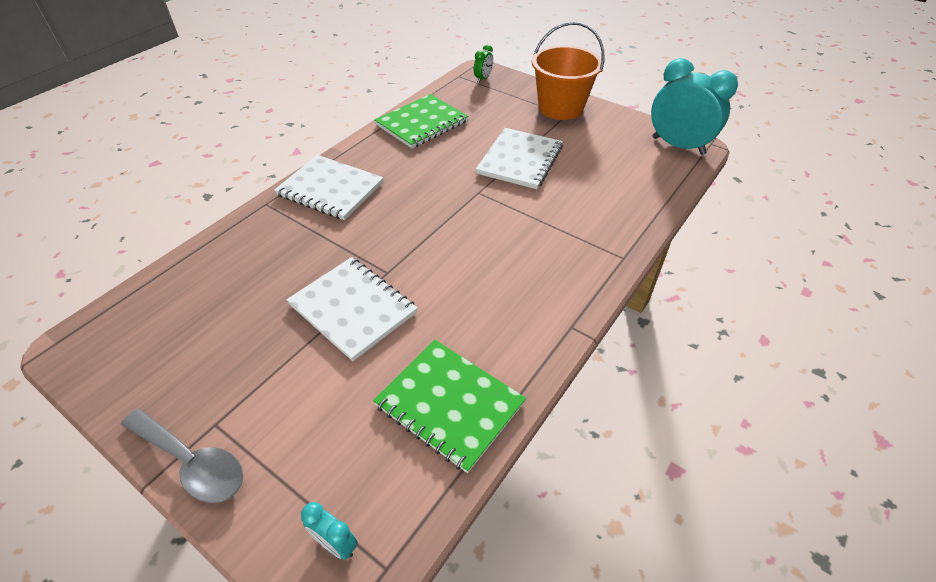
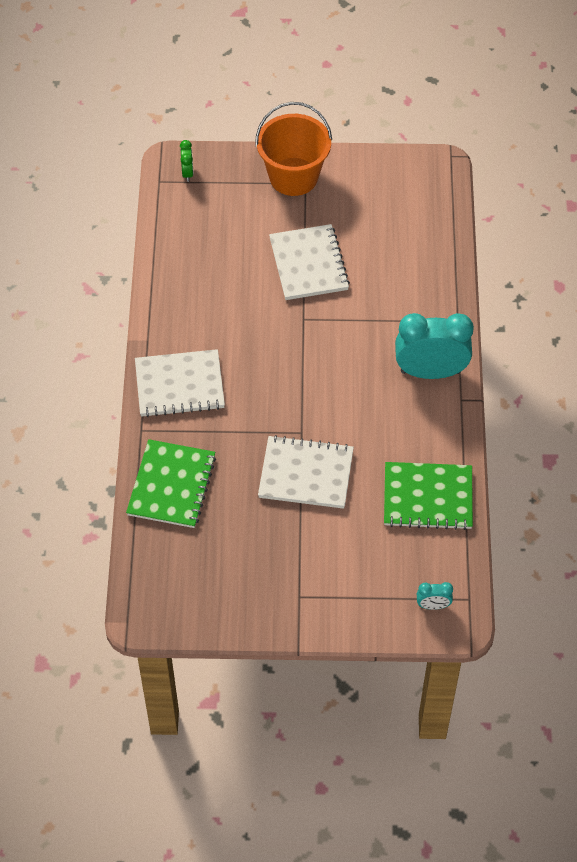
camera: 35 degrees left, 10 degrees up
grey spoon [121,409,244,503] -> none
green notebook [374,94,468,148] -> green notebook moved to [126,439,216,528]
turquoise clock [651,58,738,155] -> turquoise clock moved to [395,313,474,379]

